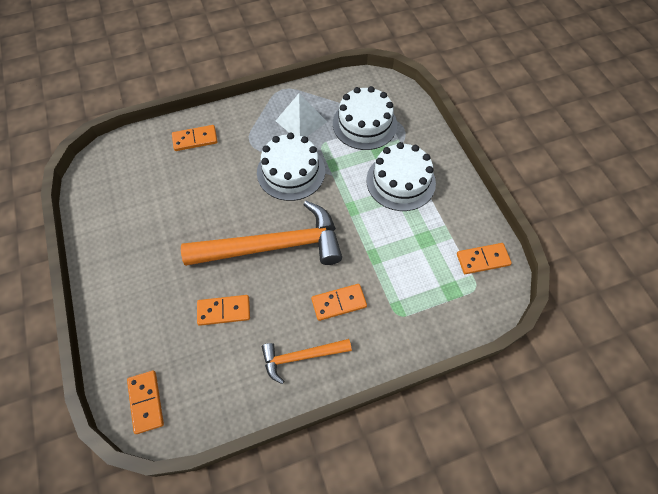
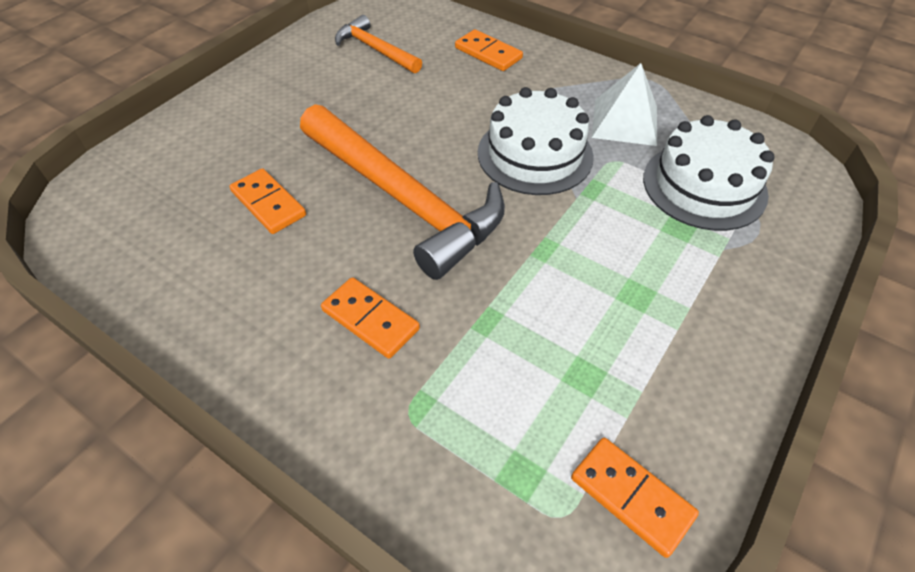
camera: 55 degrees right, 10 degrees down
orange domino [127,371,164,434] -> none
orange hammer [262,339,352,384] -> orange hammer moved to [335,15,422,74]
white cake [366,142,436,211] -> none

